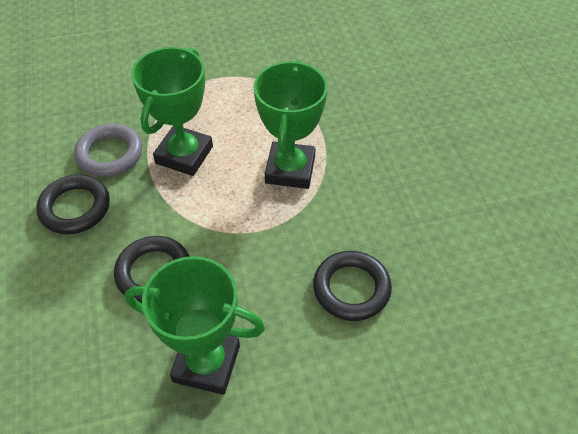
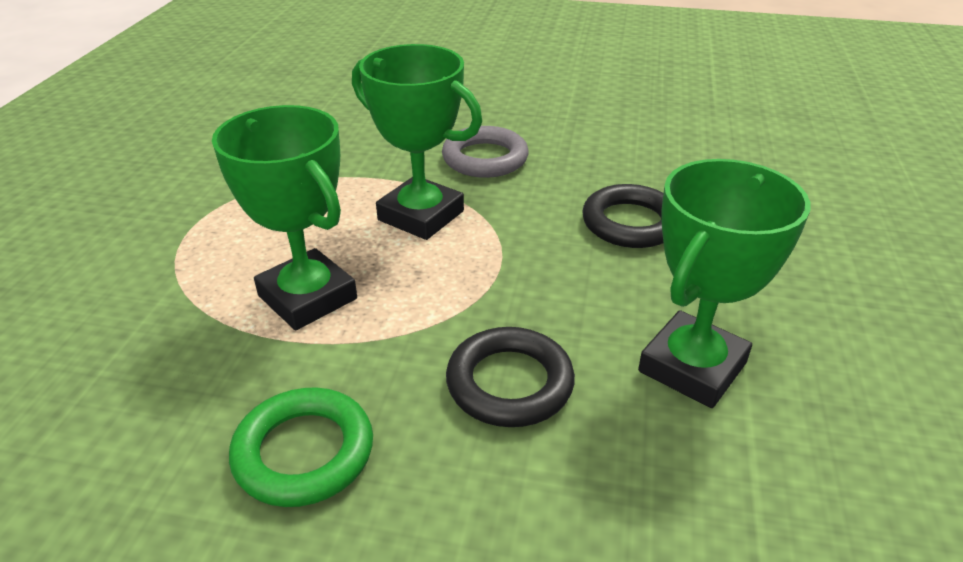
camera: 65 degrees left, 15 degrees down
black ring [36,174,110,234] -> green ring [229,387,373,507]
grey ring [74,124,142,177] -> grey ring moved to [442,126,528,178]

